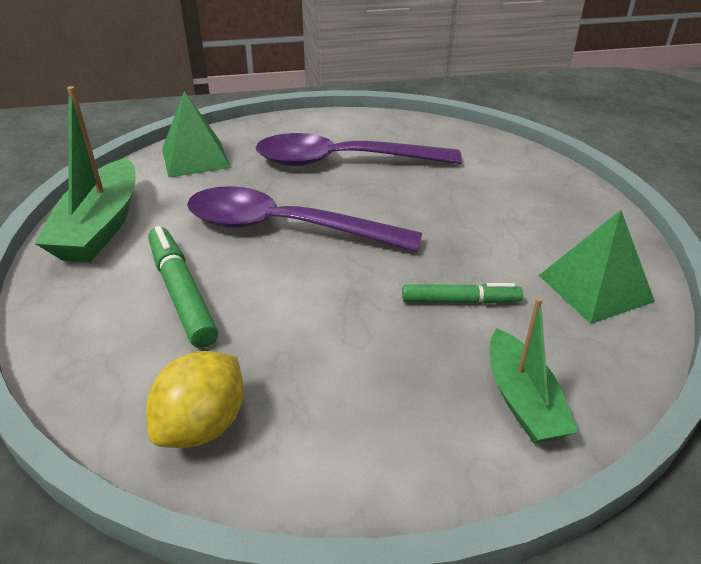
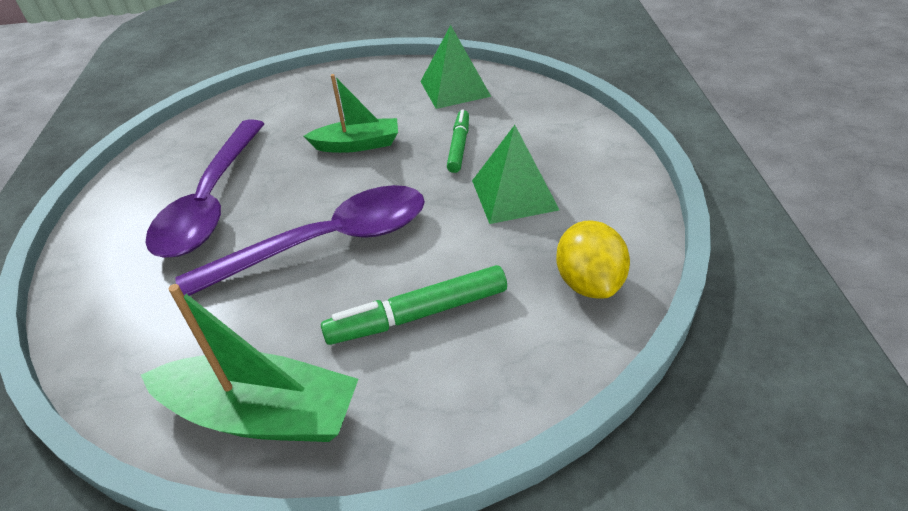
camera: 80 degrees left, 5 degrees up
yellow lemon [146,351,244,448] -> yellow lemon turned 45 degrees clockwise [556,220,630,299]
green pyramid [162,91,231,178] -> green pyramid moved to [472,125,559,224]
purple spoon [187,186,422,252] -> purple spoon turned 135 degrees counterclockwise [176,185,425,296]
green boat [490,297,578,443] -> green boat moved to [304,74,398,153]

